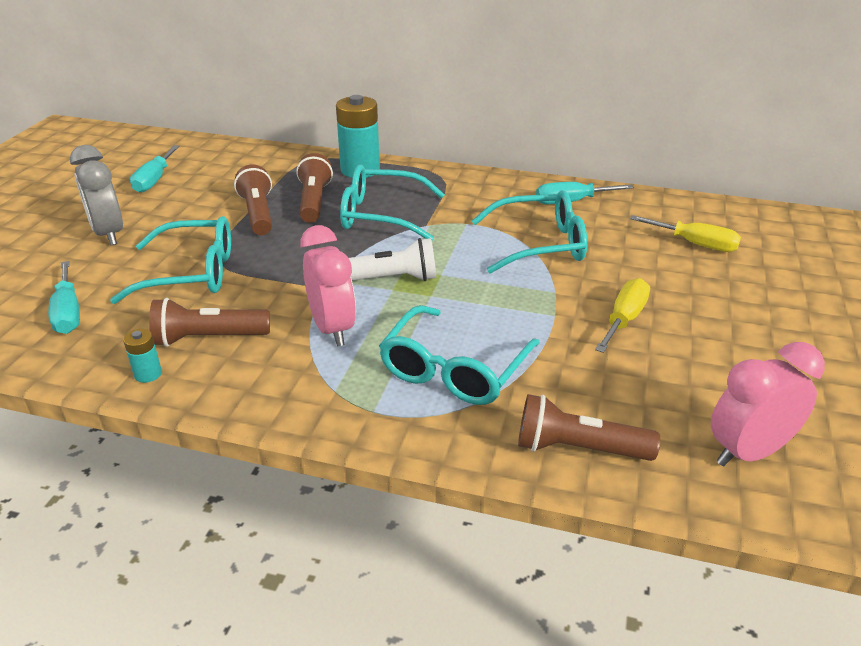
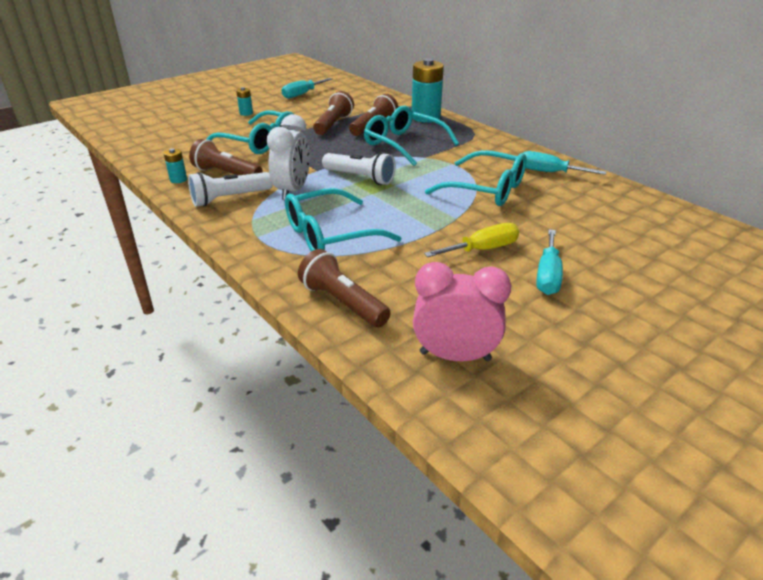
camera: 35 degrees right, 0 degrees up
turquoise screwdriver [48,261,80,334] -> turquoise screwdriver moved to [537,229,563,295]
grey clock [70,145,123,246] -> turquoise battery [236,87,253,116]
pink clock [301,225,356,346] -> white clock [267,114,310,200]
yellow screwdriver [630,215,741,252] -> none
none -> white flashlight [188,172,273,207]

